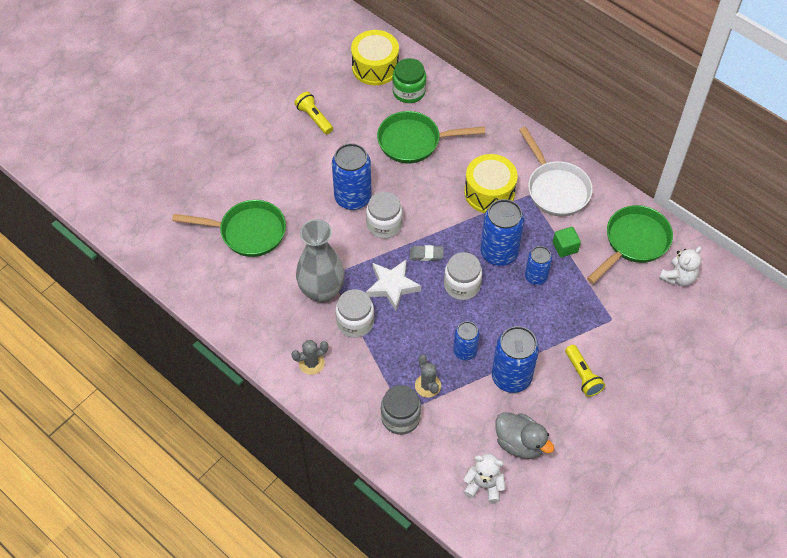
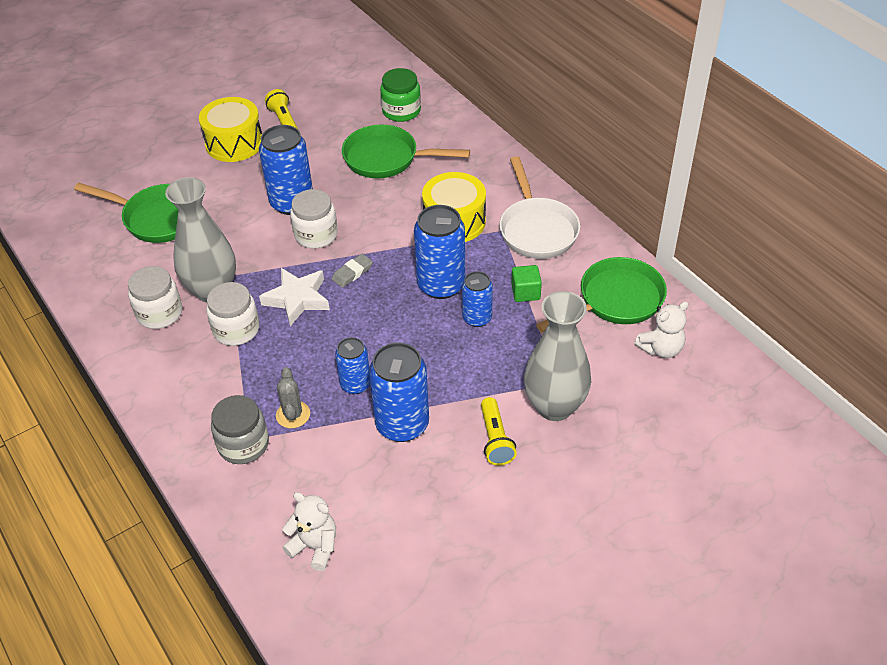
camera: 15 degrees right, 10 degrees down
grey cactus [291,340,328,375] -> none
yellow drum [351,30,399,85] -> yellow drum moved to [199,97,262,162]
grey eraser [410,245,444,261] -> grey eraser turned 60 degrees counterclockwise [332,254,373,288]
white jar [444,252,482,300] -> white jar moved to [128,266,182,329]
grey duck [495,412,554,459] -> none
none -> grey vase [524,291,591,421]

